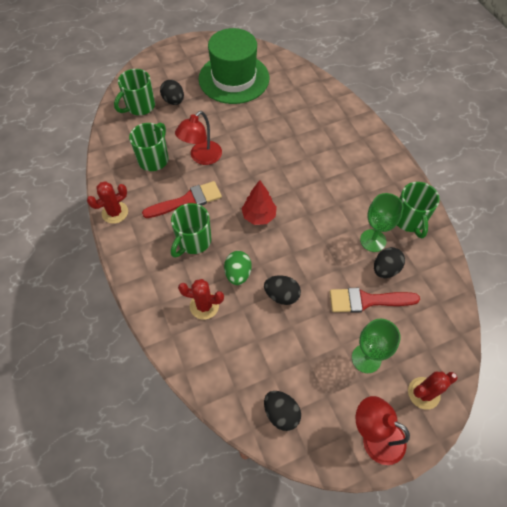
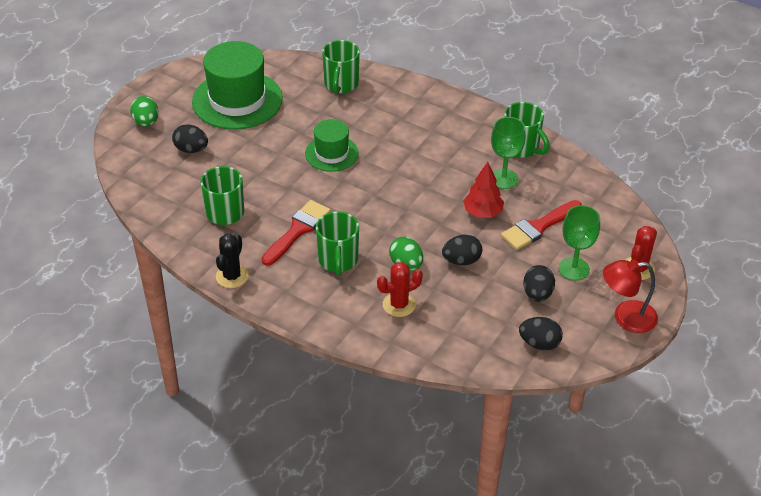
camera: 35 degrees left, 15 degrees down
red cactus [87,181,128,224] -> black cactus [216,234,248,288]
green mug [114,69,155,115] -> green mug moved to [322,40,360,94]
red lamp [175,111,222,165] -> none
red tree [241,180,277,225] -> red tree moved to [463,162,504,218]
black egg [374,247,405,278] -> black egg moved to [523,265,555,302]
none -> green egg [130,96,159,127]
none -> green hat [305,119,359,172]

